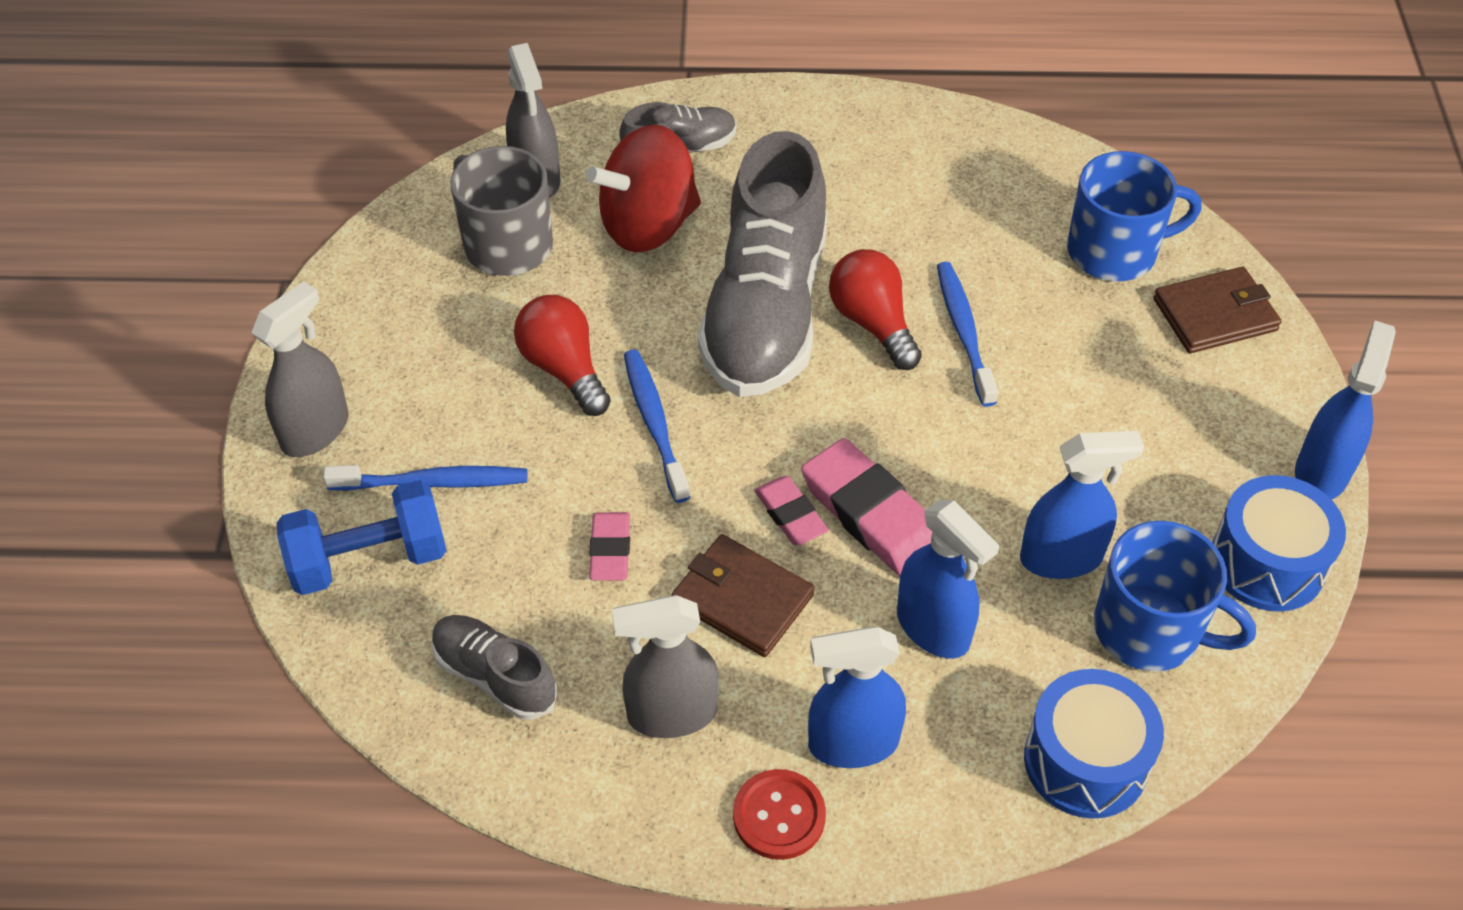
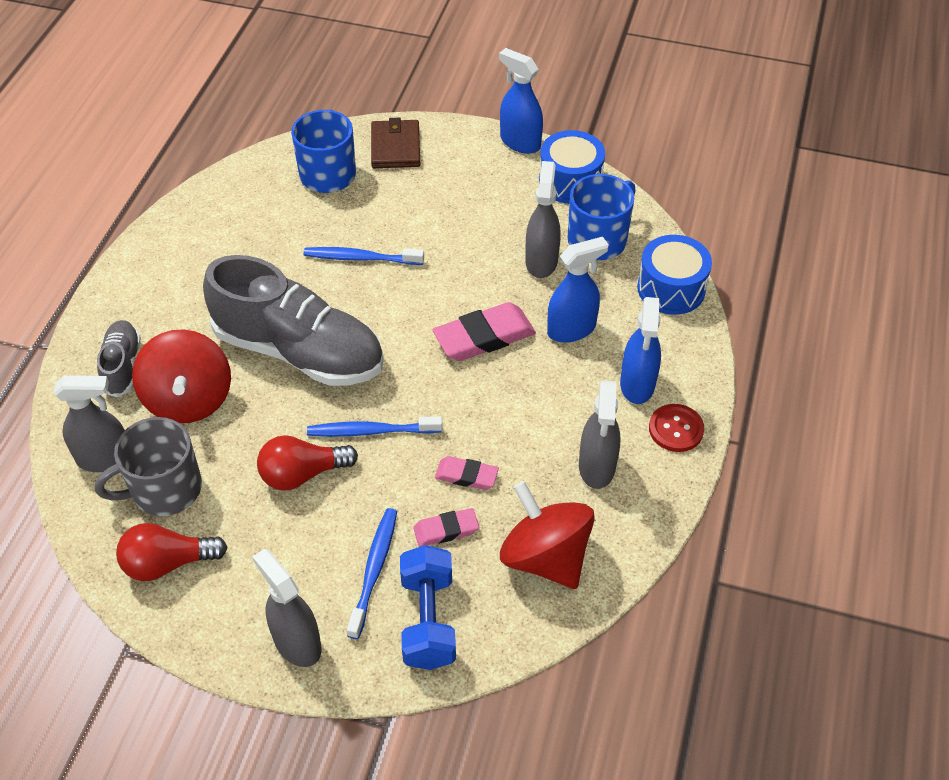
camera: 75 degrees left, 0 degrees up
grey shoe [432,615,558,720] -> red spinning top [500,481,594,589]
brown wallet [671,534,814,657] -> none
pink eraser [754,476,828,545] -> pink eraser moved to [413,508,479,547]
red light bulb [829,249,922,370] -> red light bulb moved to [116,523,228,581]
blue spray bottle [1020,431,1144,579] -> grey spray bottle [525,161,560,278]

